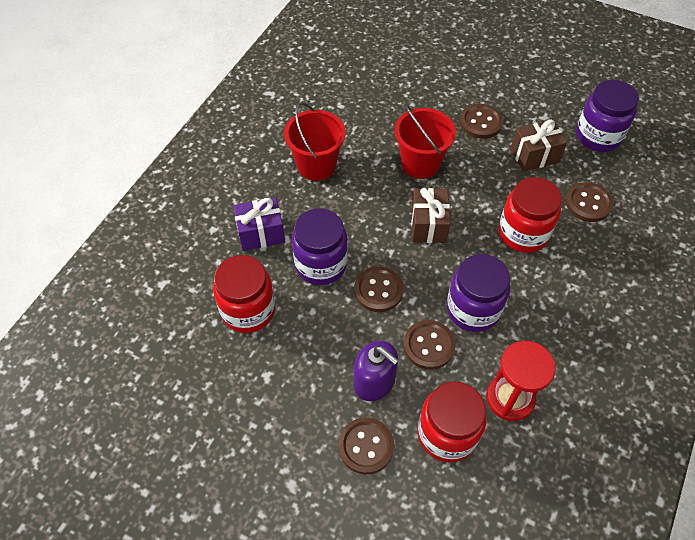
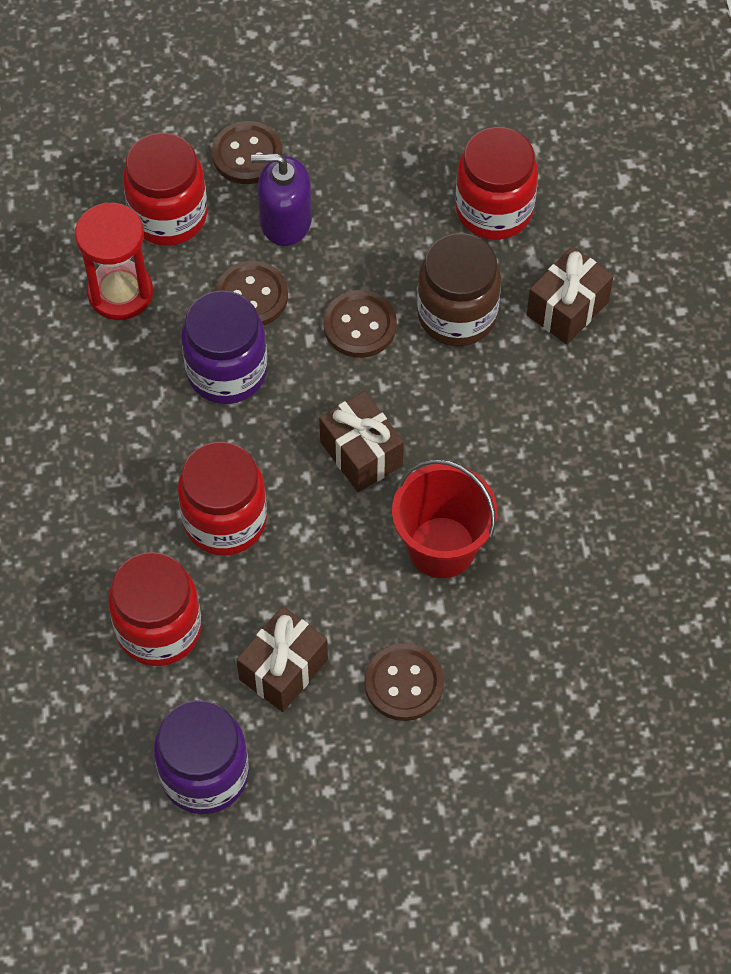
camera: 145 degrees right, 5 degrees up
purple gift [233,197,285,251] -> brown gift [527,246,613,345]
red bucket [284,102,346,181] -> none
purple jar [292,209,348,285] -> brown jar [417,233,501,347]
brown button [565,182,613,222] -> red jar [108,552,202,666]

